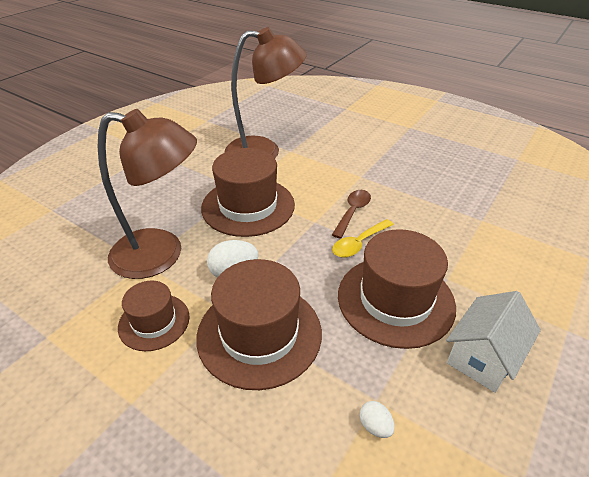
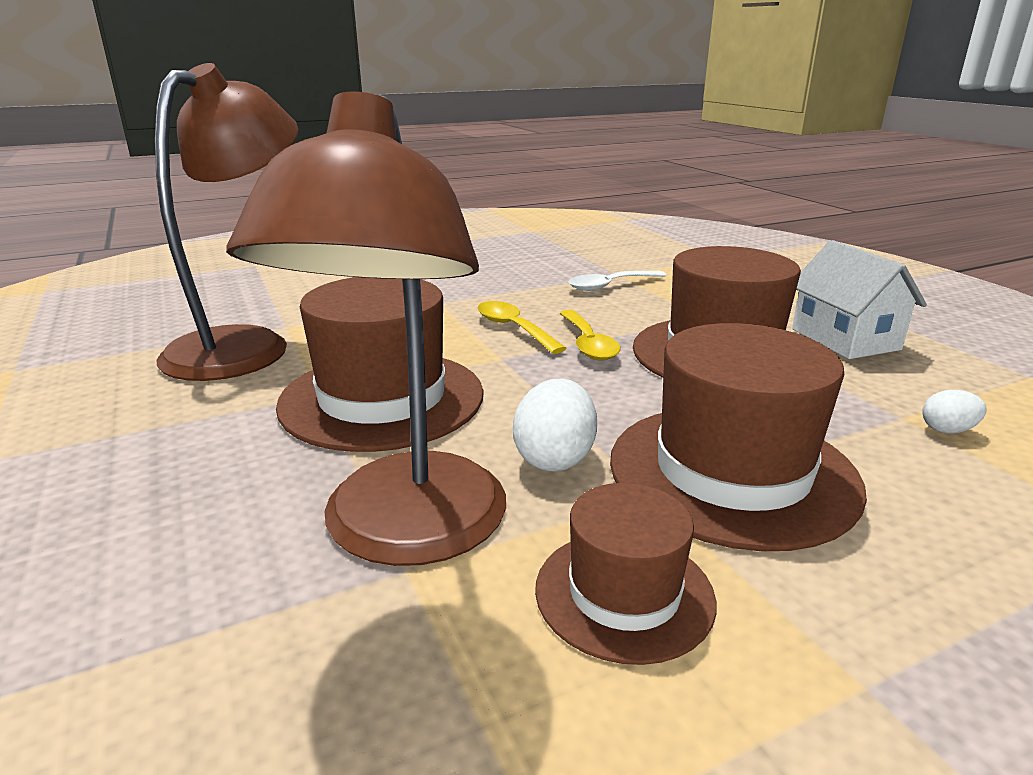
camera: 60 degrees left, 15 degrees down
brown lamp [98,109,197,279] -> brown lamp turned 150 degrees clockwise [226,91,506,566]
brown spoon [332,190,371,238] -> yellow spoon [477,301,567,354]
none -> white spoon [568,271,666,291]

